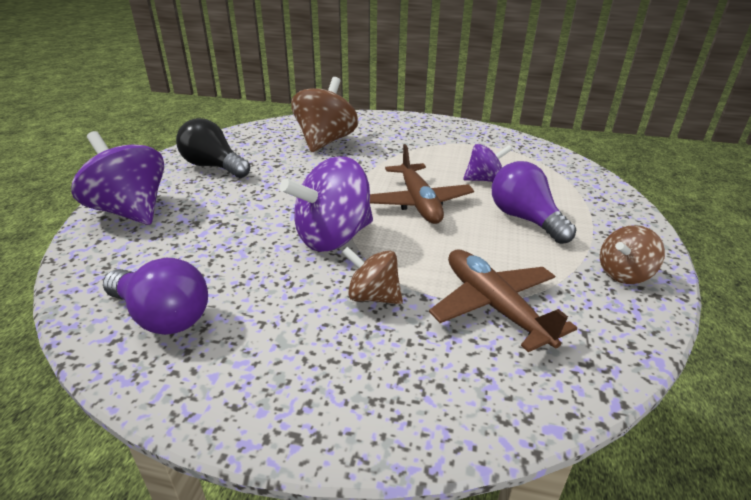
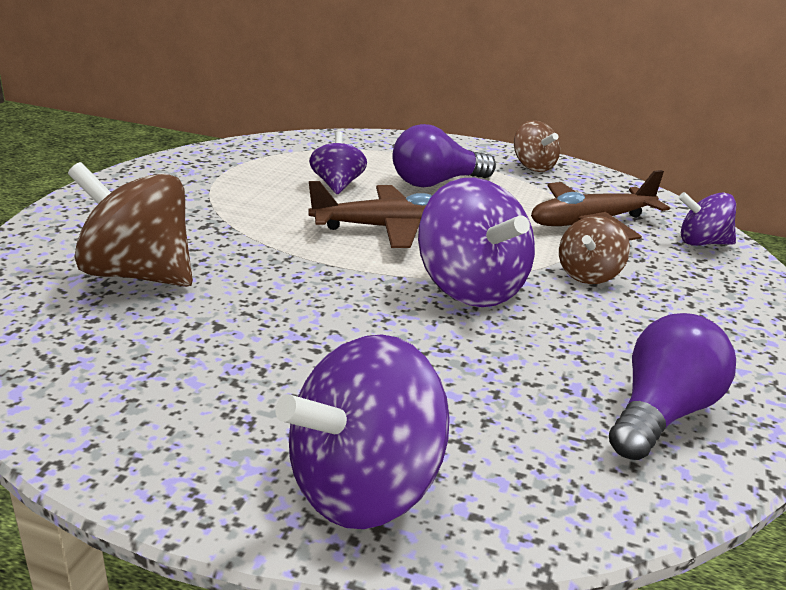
camera: 85 degrees left, 5 degrees down
black light bulb [176,118,250,178] -> none
none -> purple spinning top [678,192,736,245]

